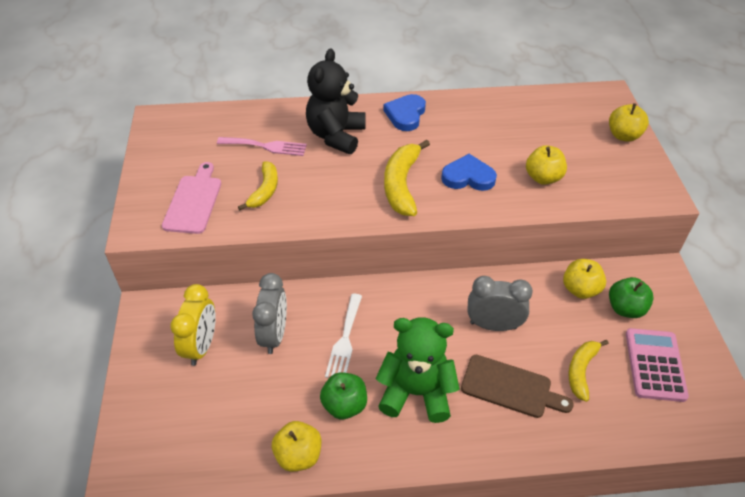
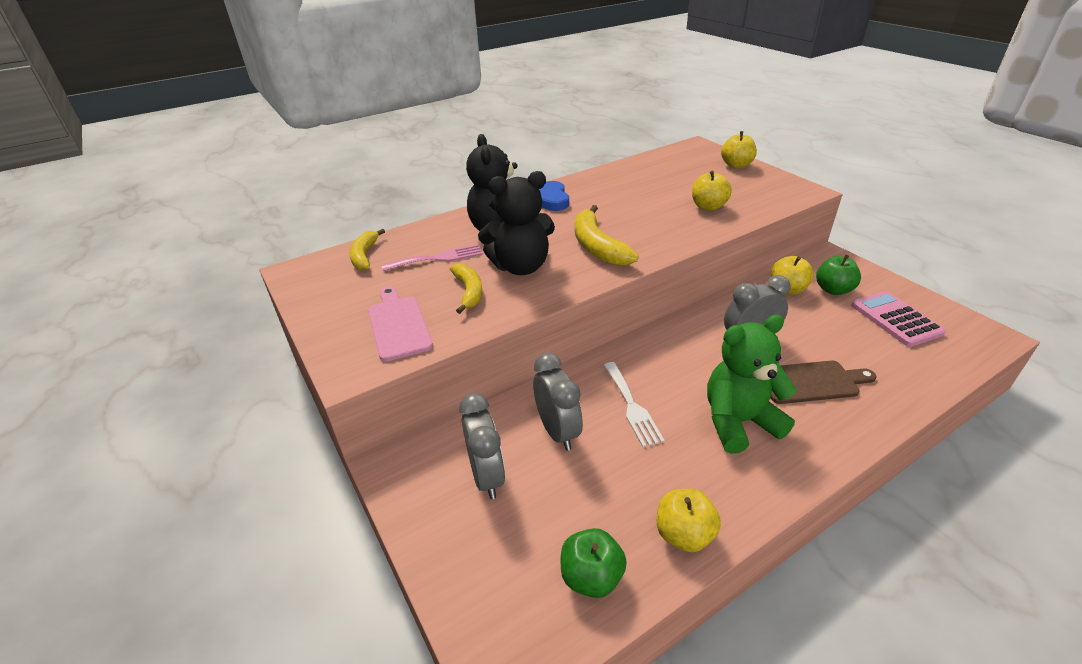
camera: 25 degrees left, 10 degrees down
yellow clock [171,284,216,366] -> grey clock [459,393,505,499]
green apple [320,372,367,419] -> green apple moved to [561,528,627,598]
blue heart [441,154,497,191] -> none
yellow banana [569,340,609,402] -> yellow banana moved to [349,229,385,270]
none -> black teddy bear [478,171,555,275]

